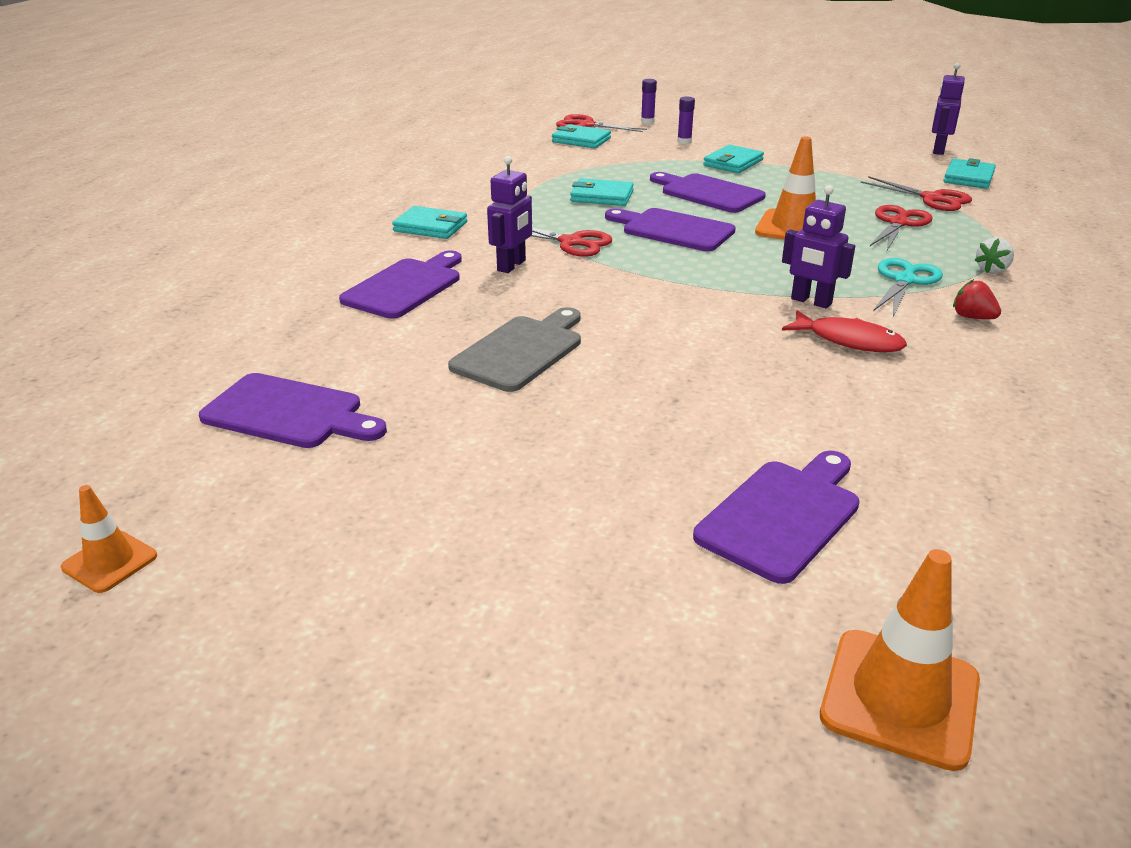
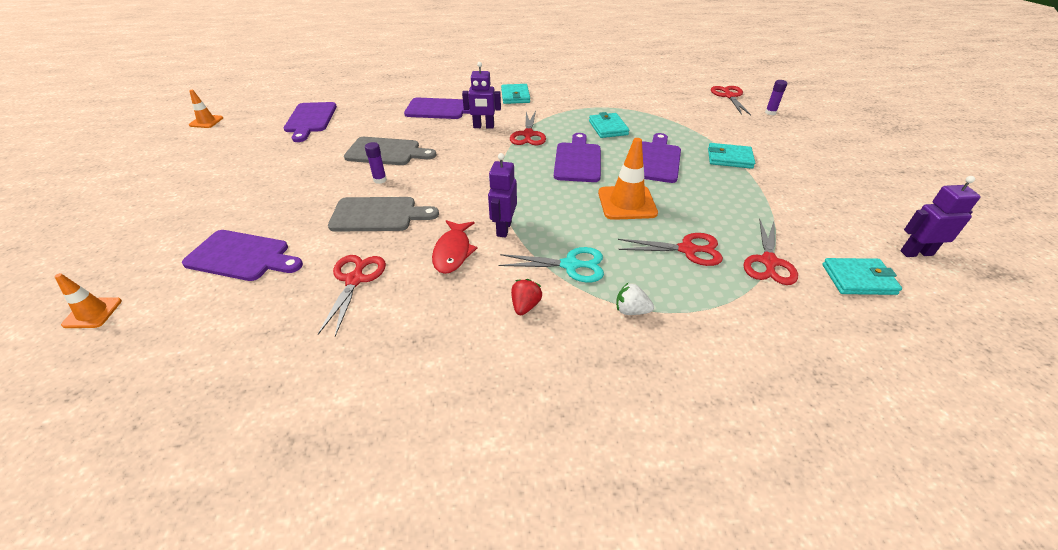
camera: 65 degrees right, 10 degrees up
turquoise wallet [552,124,611,148] -> none
purple glue stick [677,97,695,144] -> purple glue stick moved to [365,142,387,184]
orange traffic cone [820,549,980,771] -> orange traffic cone [55,273,122,328], size x0.58
none -> red scissors [318,255,386,337]
none -> grey cutting board [328,197,439,232]

